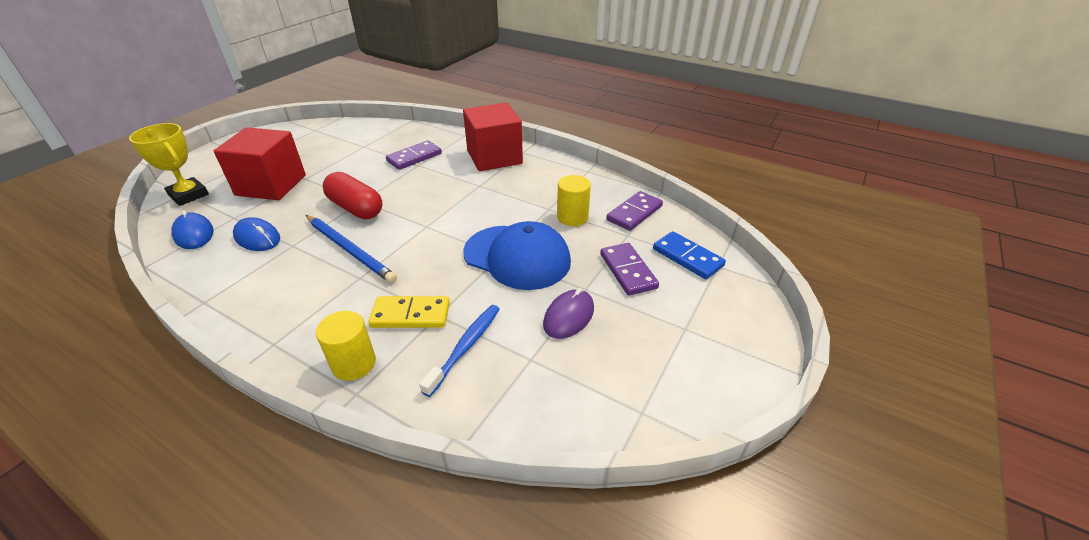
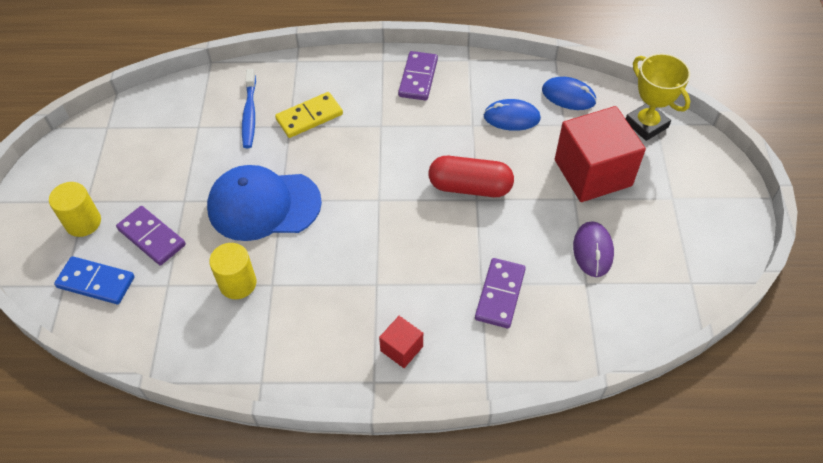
camera: 150 degrees right, 15 degrees up
yellow trophy [129,123,209,206] -> yellow trophy turned 45 degrees clockwise [626,54,690,141]
blue pencil [306,215,397,283] -> none
yellow cylinder [316,311,376,381] -> yellow cylinder moved to [49,182,101,237]
red cube [463,103,523,171] -> red cube [379,316,423,368], size x0.46
purple mouse [543,288,594,339] -> purple mouse moved to [573,221,614,277]
purple domino [606,191,663,231] -> purple domino moved to [398,51,438,101]

